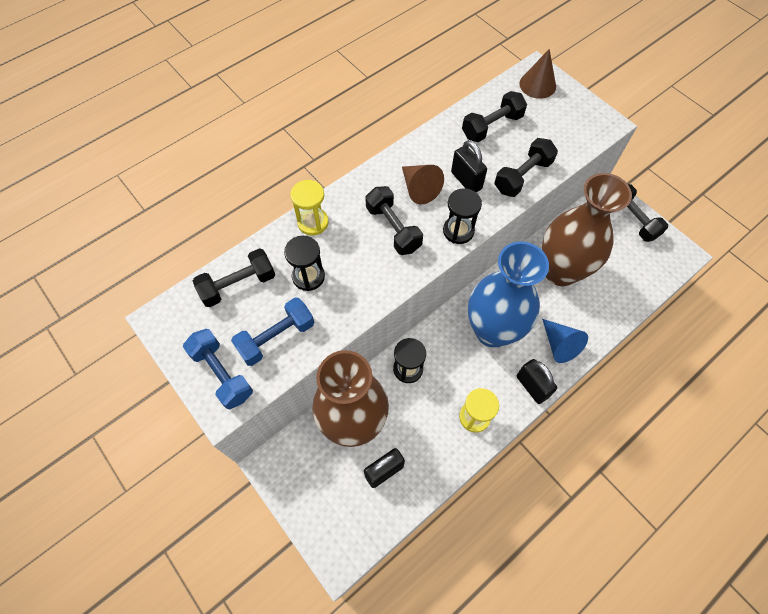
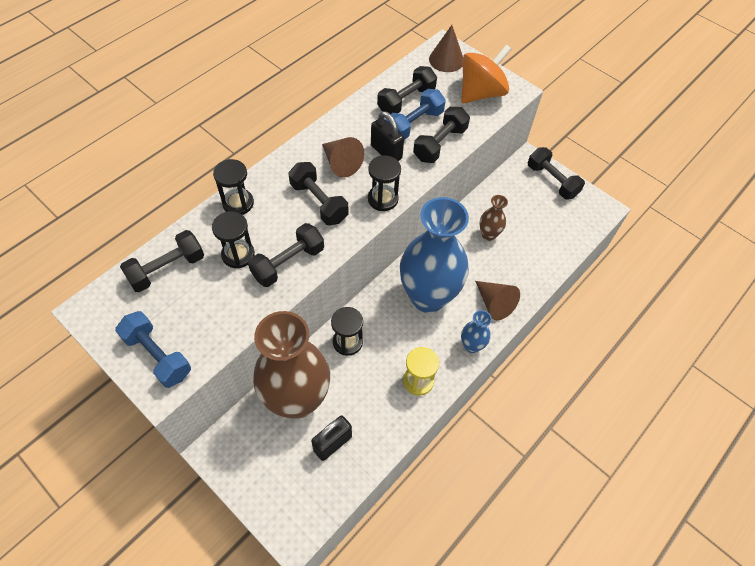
camera: 10 degrees left, 5 degrees down
blue dumbbell [231,297,314,366] -> blue dumbbell moved to [386,89,446,140]
yellow hourglass [290,180,329,236] -> black hourglass [213,159,254,215]
black padlock [517,359,557,404] -> blue vase [461,310,492,353]
brown vase [542,173,632,286] -> brown vase [479,195,508,241], size x0.43
blue cone [542,319,588,363] -> brown cone [475,281,520,320]
none -> black dumbbell [248,223,324,287]
none -> orange spinning top [461,44,511,103]

